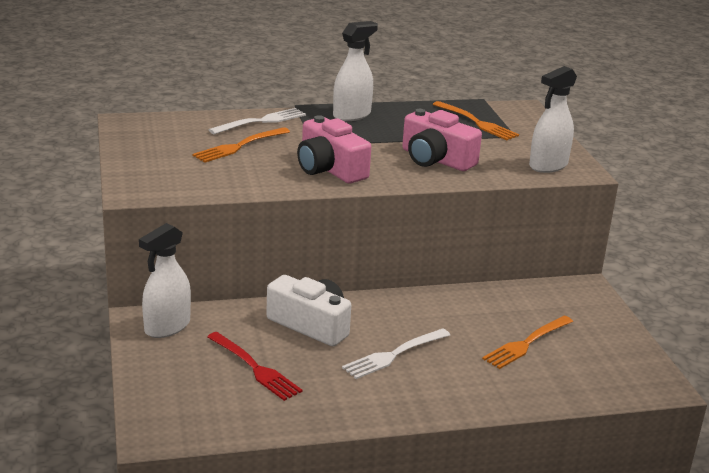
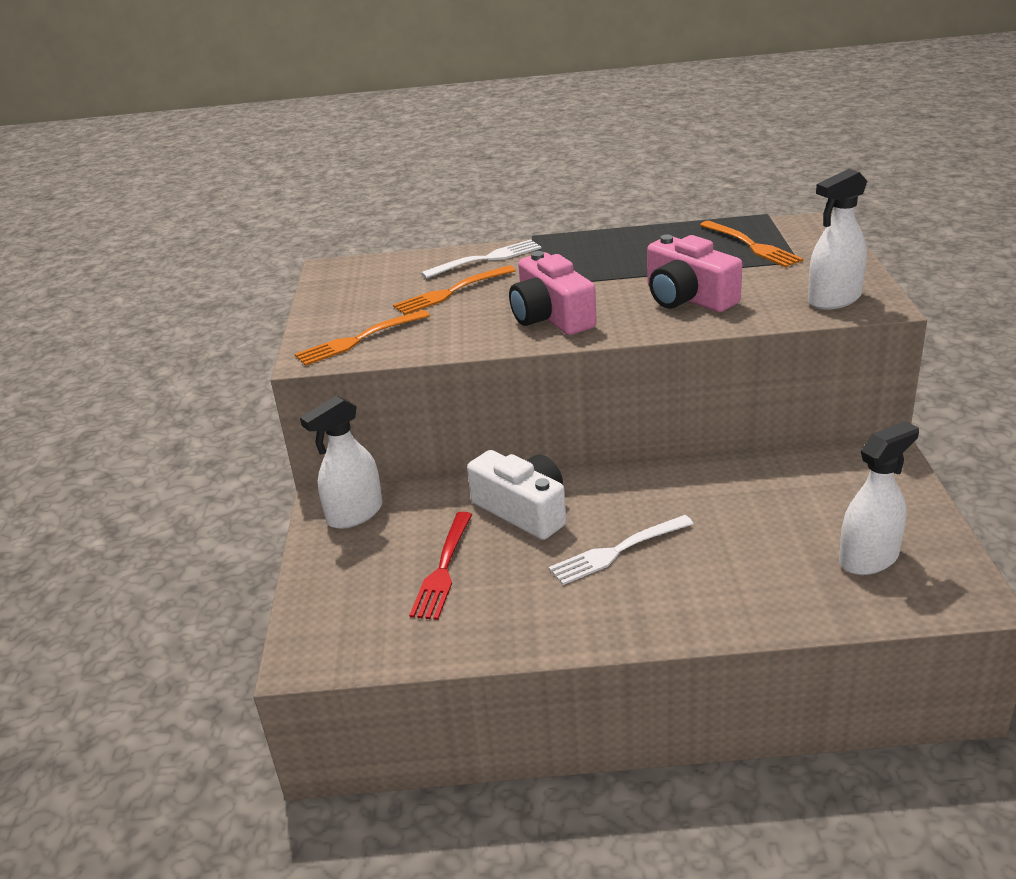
camera: 15 degrees right, 5 degrees up
red fork [207,332,302,401] -> red fork turned 45 degrees clockwise [409,512,472,620]
white spray bottle [333,21,378,121] -> white spray bottle moved to [839,421,919,575]
orange fork [482,316,573,369] -> orange fork moved to [295,310,430,366]

